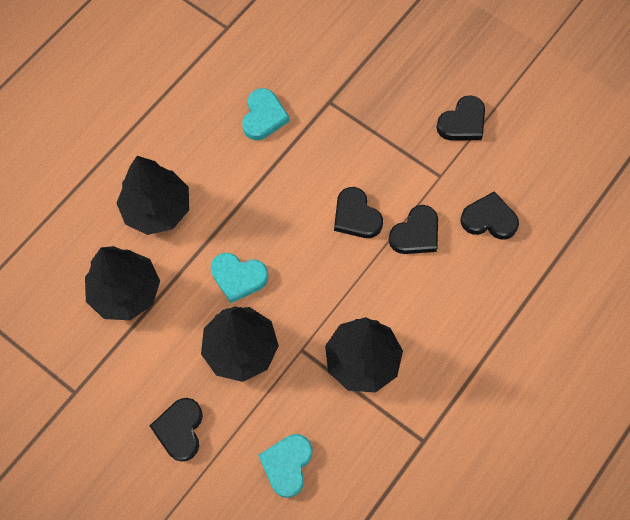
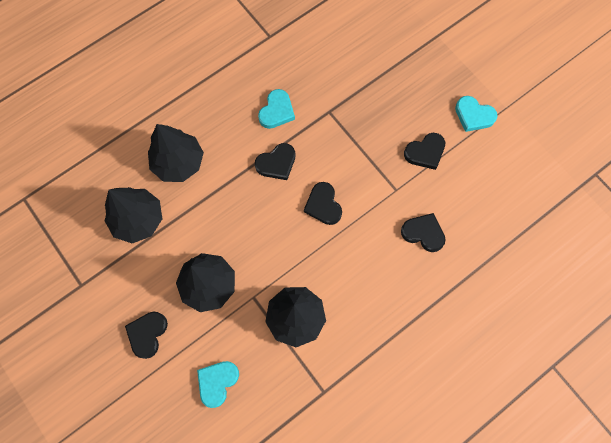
camera: 15 degrees right, 5 degrees up
turquoise heart [211,253,268,303] -> turquoise heart moved to [455,96,498,132]
black heart [389,205,438,254] -> black heart moved to [255,143,295,180]

